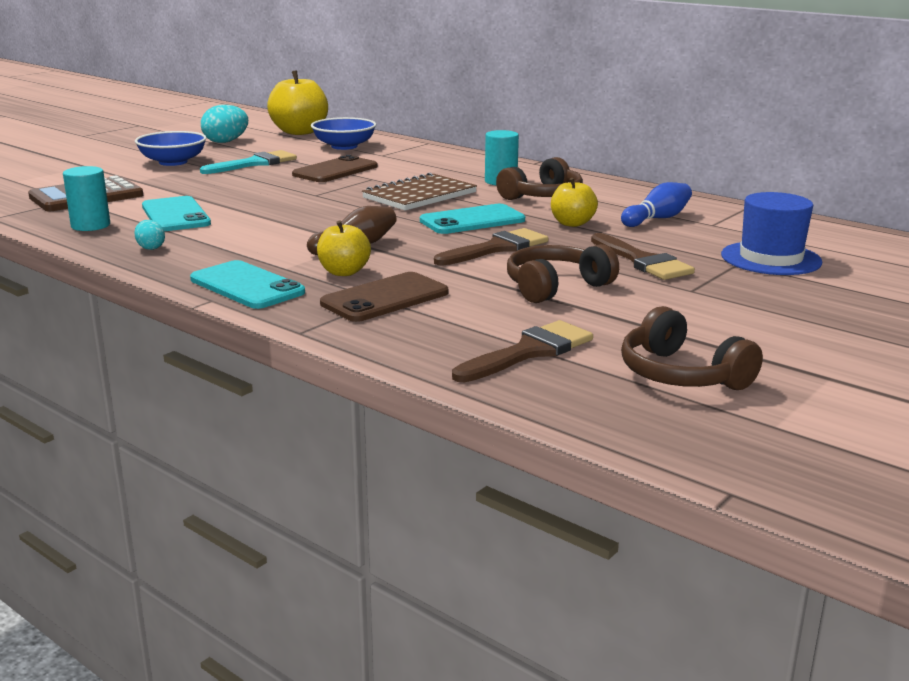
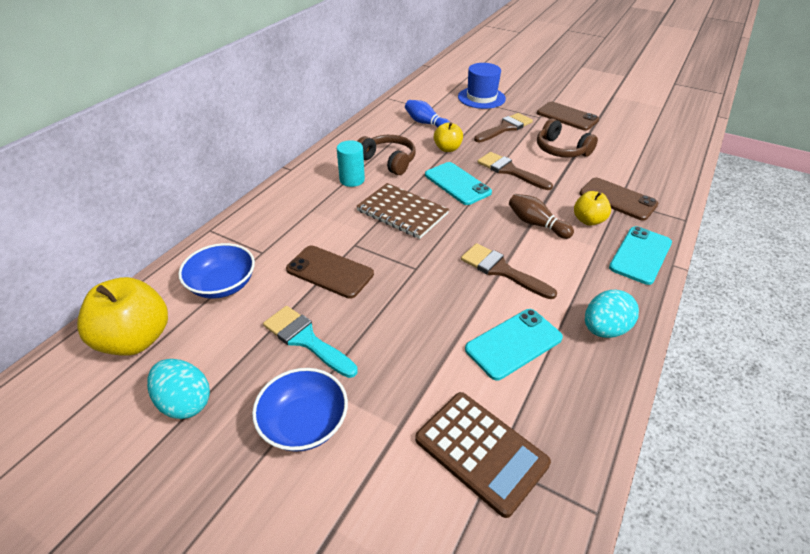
camera: 100 degrees left, 20 degrees up
turquoise cylinder [63,166,110,231] -> none
turquoise egg [134,220,165,250] -> turquoise egg [585,289,639,338], size x1.83
brown brush [452,320,593,382] -> brown brush moved to [461,243,557,299]
brown headphones [621,306,763,390] -> none
none -> brown phone [537,102,599,131]

